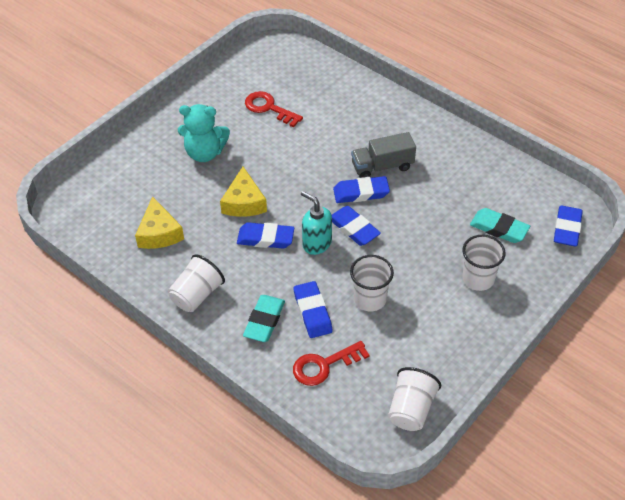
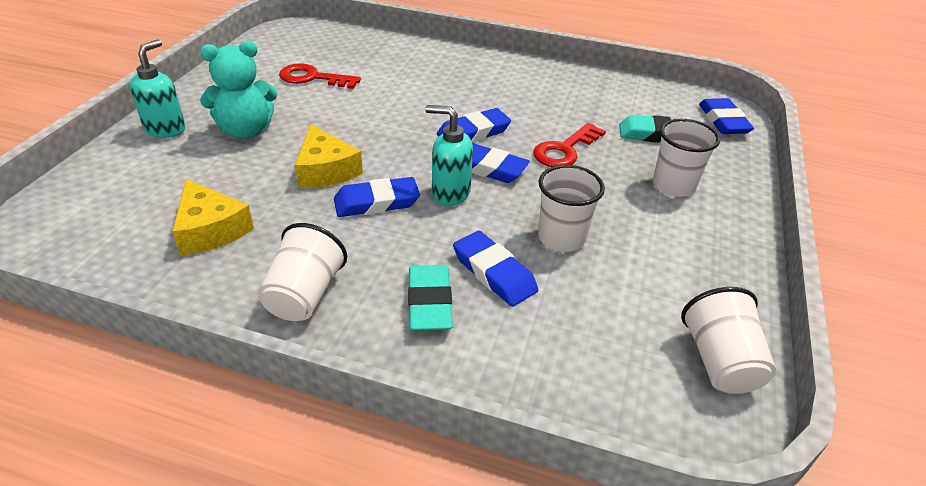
camera: 25 degrees left, 10 degrees down
red key [293,341,370,386] -> red key moved to [533,123,606,167]
grey truck [351,132,416,178] -> none
none -> turquoise soap dispenser [130,39,185,138]

